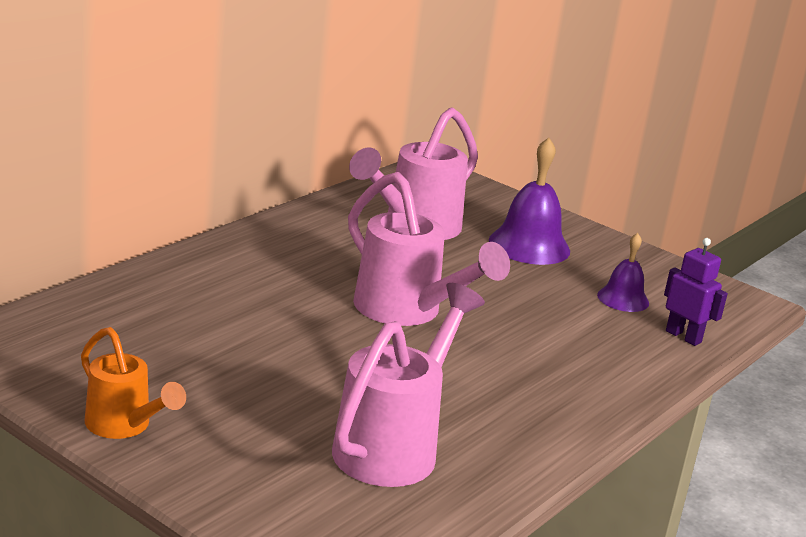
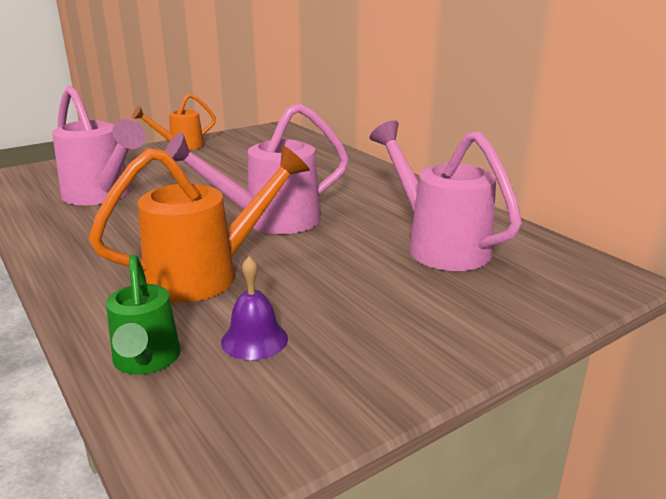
camera: 110 degrees right, 0 degrees up
purple bell [489,137,570,265] -> none
purple robot [664,238,728,346] -> green watering can [106,254,181,375]
none -> orange watering can [89,145,310,303]

